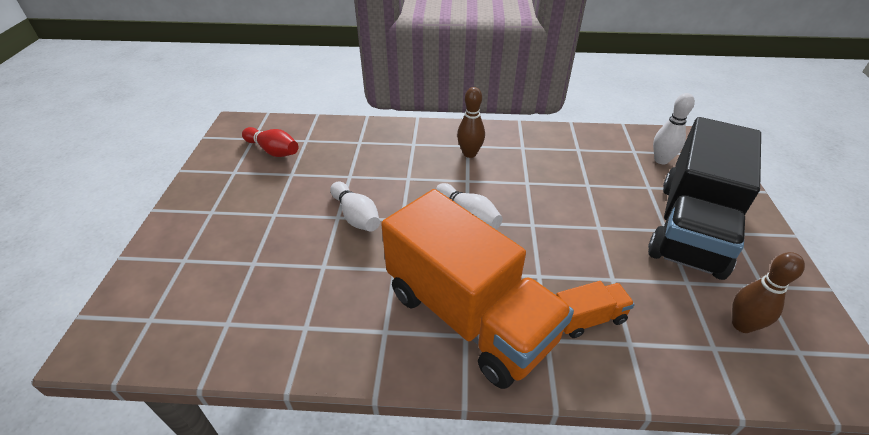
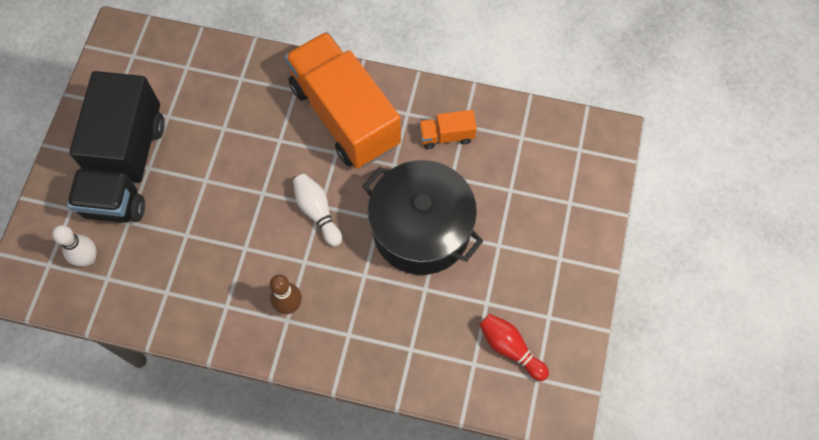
camera: 170 degrees left, 25 degrees up
white bowling pin [330,182,380,232] -> black pot [362,160,483,275]
orange truck [556,281,635,338] -> orange truck moved to [419,110,477,149]
black truck [648,117,761,280] -> black truck turned 150 degrees clockwise [67,71,165,223]
brown bowling pin [732,252,805,333] -> none

